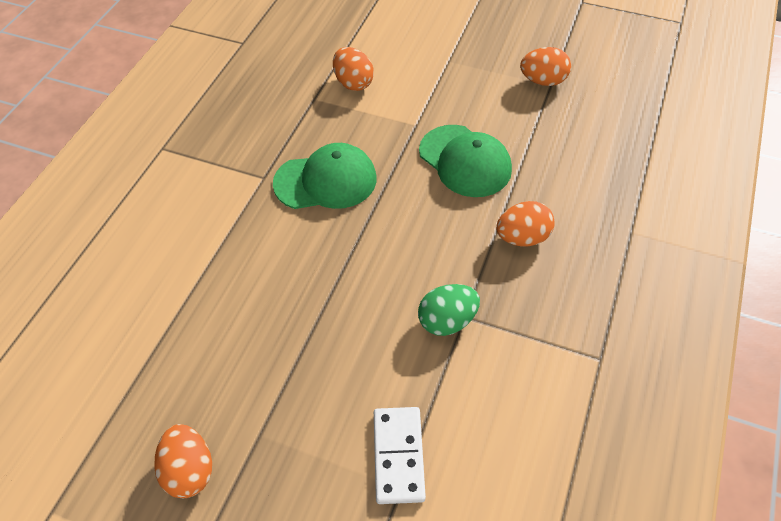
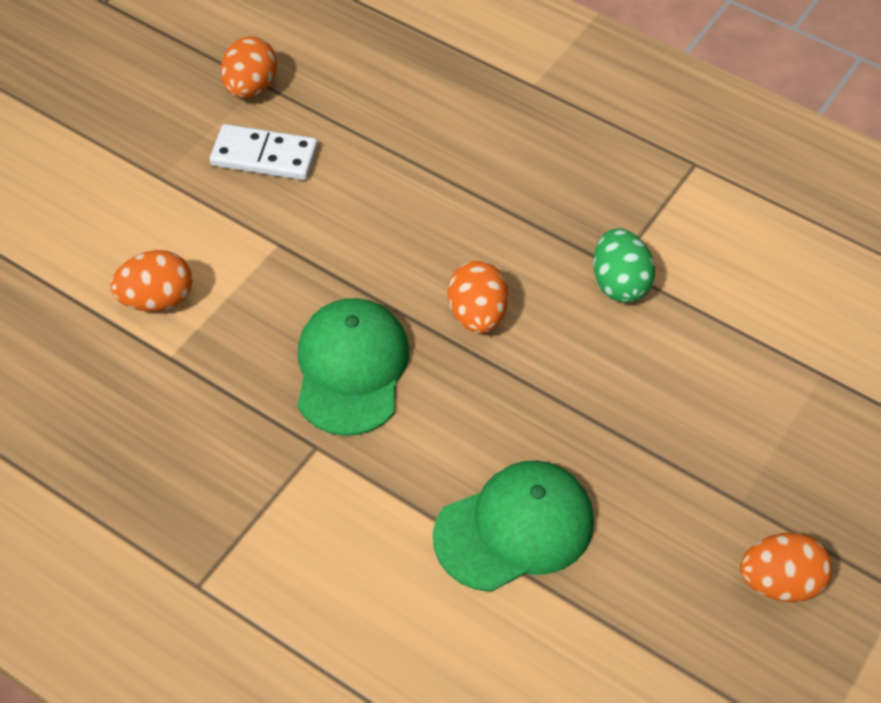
camera: 80 degrees left, 0 degrees up
white domino [374,407,426,504] -> white domino moved to [210,124,318,180]
green cap [419,125,512,197] -> green cap moved to [433,460,594,592]
orange egg [496,201,555,246] -> orange egg moved to [447,261,508,333]

